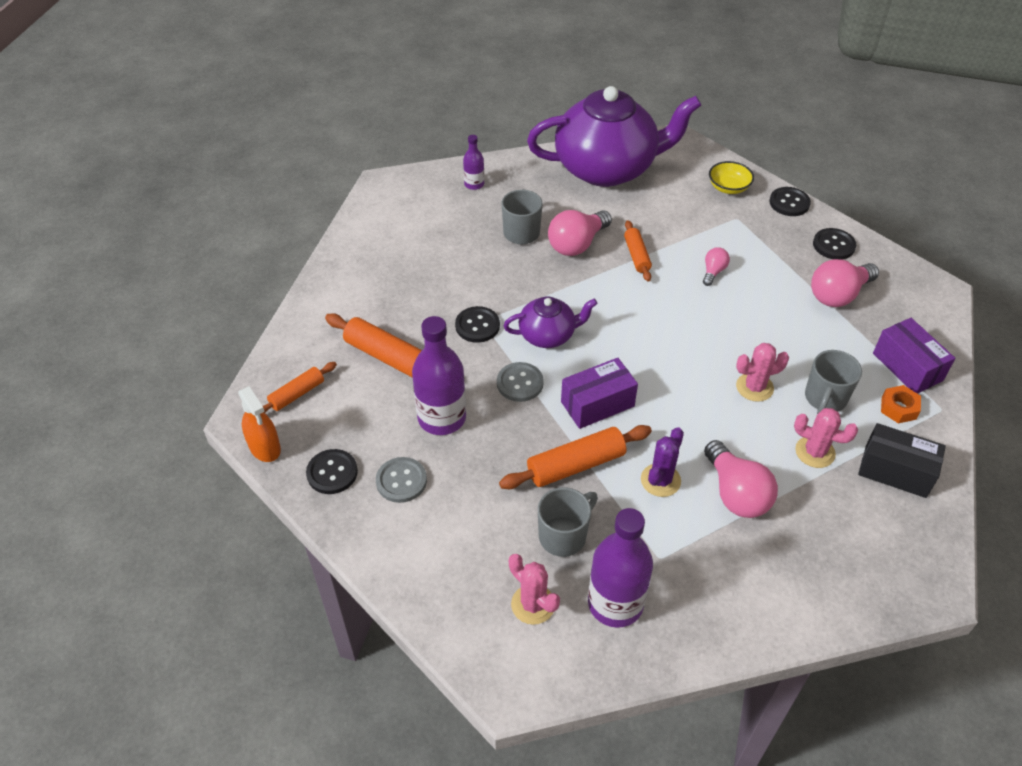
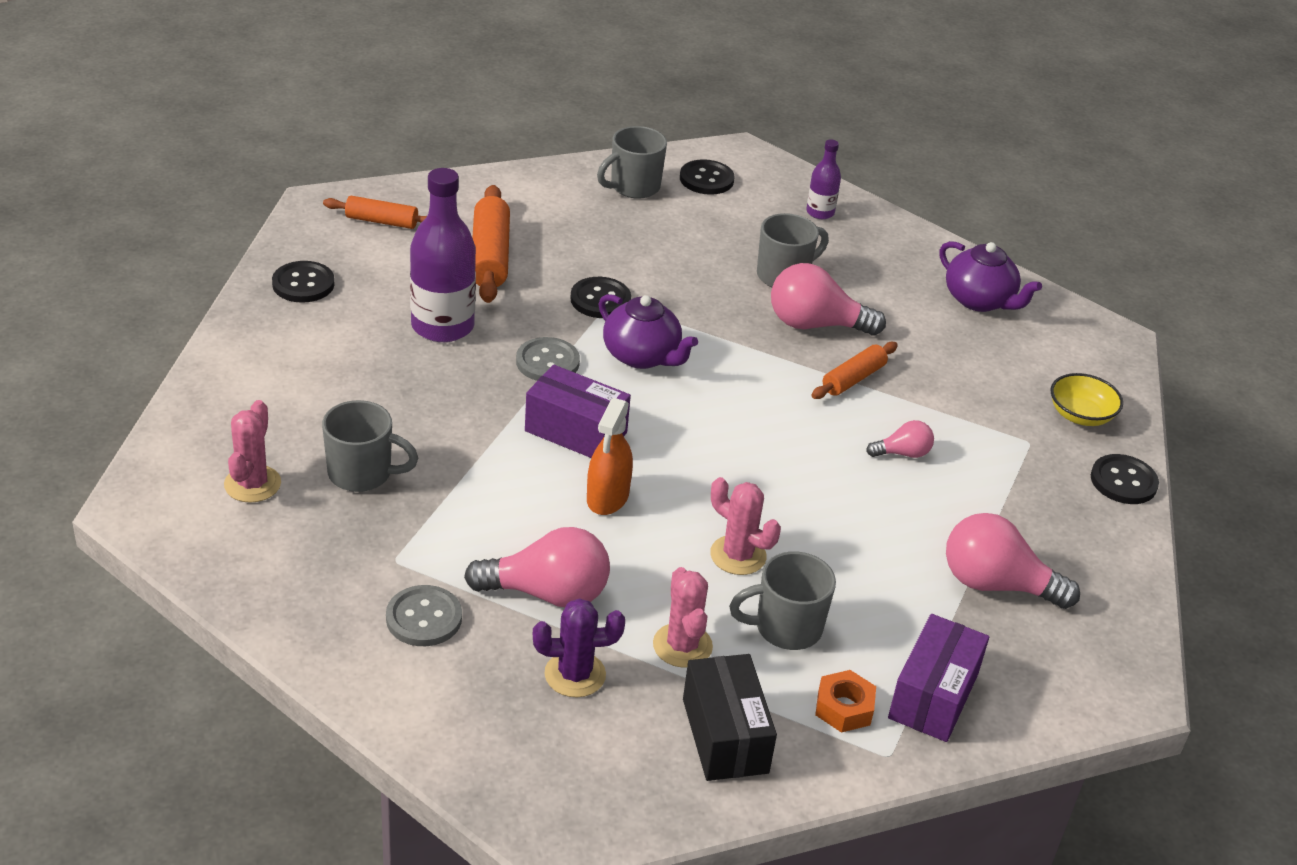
camera: 50 degrees right, 10 degrees down
orange spray bottle [238,387,281,462] -> orange spray bottle moved to [587,398,633,515]
grey button [376,457,427,503] -> grey button moved to [386,585,462,646]
orange rolling pin [499,425,652,489] -> none
purple teapot [527,86,701,187] -> purple teapot [939,241,1042,312], size x0.48
purple bottle [588,508,653,628] -> none
purple cactus [641,427,684,497] -> purple cactus moved to [533,598,625,697]
pink light bulb [704,440,778,518] -> pink light bulb turned 120 degrees counterclockwise [464,527,610,607]
black button [813,228,856,260] -> black button moved to [680,159,735,195]
none -> grey mug [597,126,667,199]

